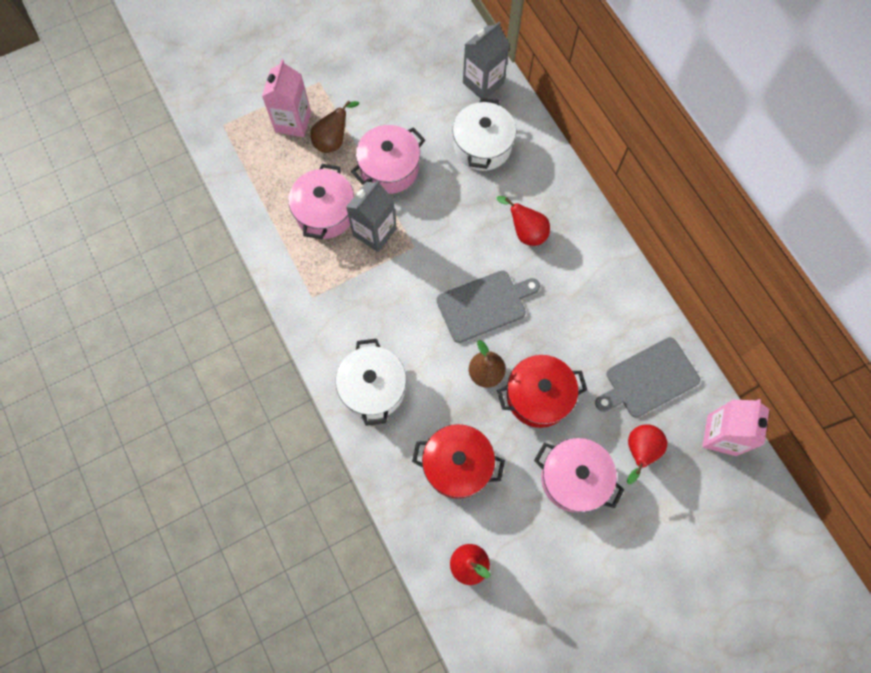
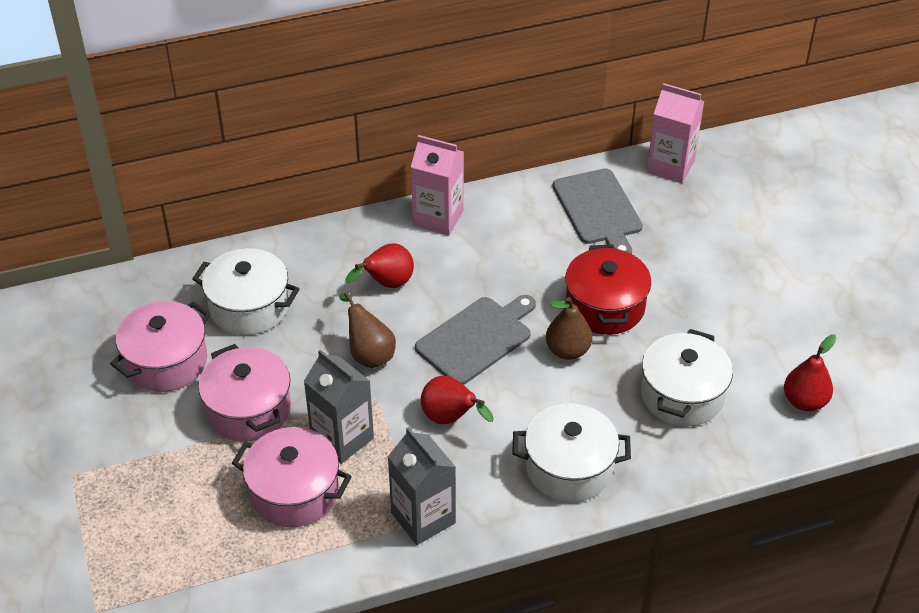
camera: 80 degrees left, 25 degrees down
pink carton [262,59,311,137] -> pink carton moved to [411,135,464,236]
brown pear [311,100,359,153] -> brown pear moved to [339,292,396,368]
red pot [412,424,505,499] -> white pot [641,329,733,426]
grey cutting board [436,270,540,343] -> grey cutting board turned 60 degrees clockwise [415,295,536,385]
grey carton [463,22,510,99] -> grey carton moved to [388,427,456,545]
pink pot [534,438,624,512] -> pink pot moved to [110,301,211,392]
red pear [627,424,668,484] -> red pear moved to [421,376,494,424]

